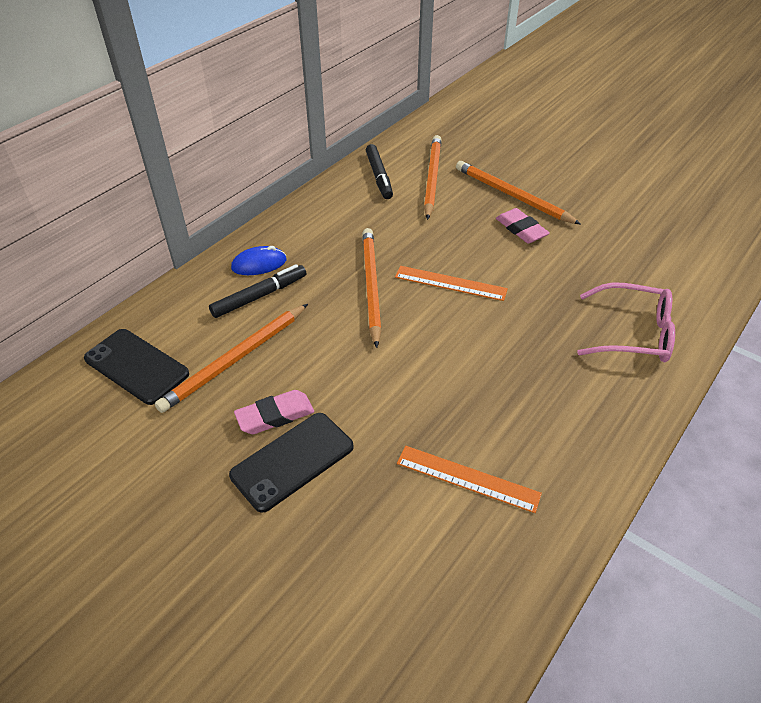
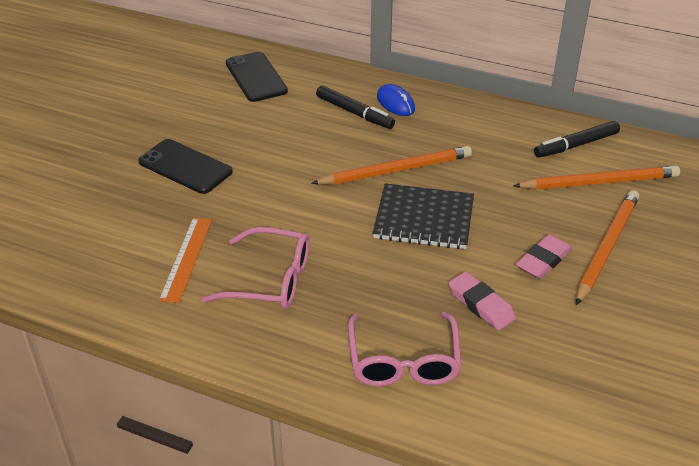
camera: 75 degrees right, 5 degrees down
black phone [84,329,189,405] -> black phone turned 45 degrees counterclockwise [226,52,288,102]
orange pencil [155,304,308,413] -> none
pink eraser [234,390,314,434] -> pink eraser moved to [448,272,516,330]
orange ruler [395,266,508,301] -> black notebook [373,183,474,249]
none -> pink glasses [202,227,310,309]

